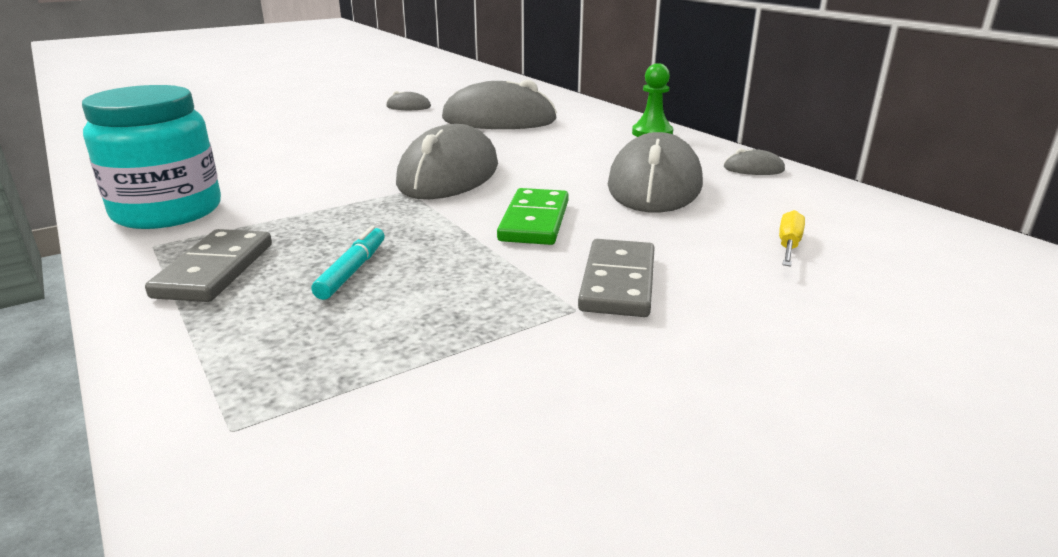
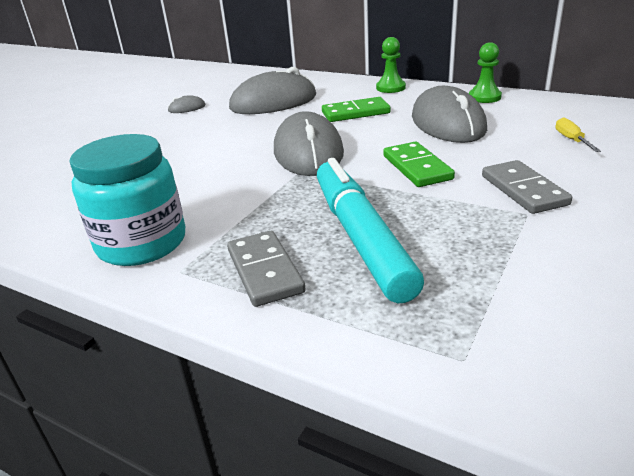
camera: 25 degrees left, 5 degrees up
turquoise marker [311,226,385,300] -> turquoise marker [317,158,424,303], size x2.34
grey mouse [724,148,785,175] -> green pawn [469,42,502,103]
none -> green domino [322,97,391,122]

